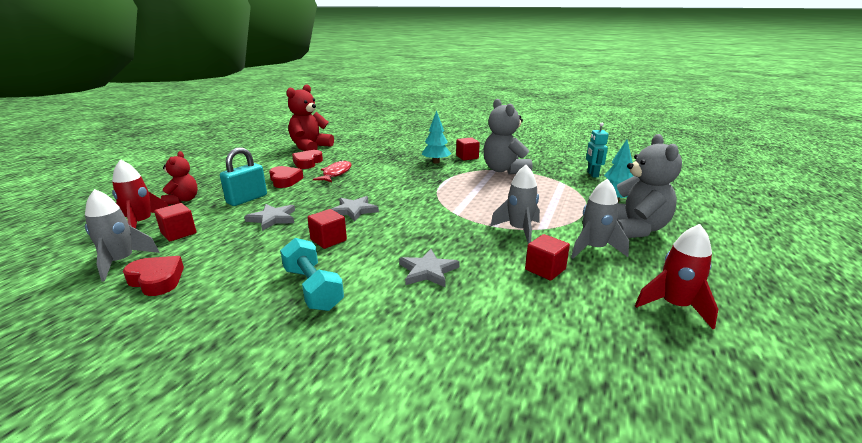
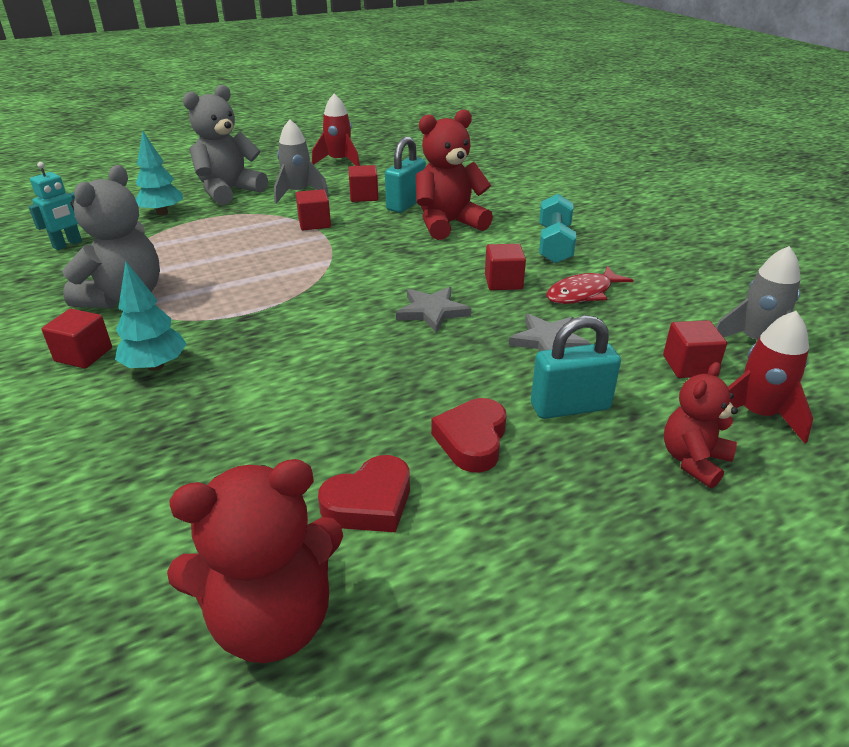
camera: 140 degrees left, 10 degrees up
red heart [123,256,184,296] -> none
red fish [313,160,352,182] -> red fish moved to [546,266,633,304]
grey star [399,249,460,287] -> red teddy bear [416,109,493,240]
grey rocket [490,165,540,244] -> red cube [296,189,331,230]
none -> turquoise padlock [385,136,426,213]

